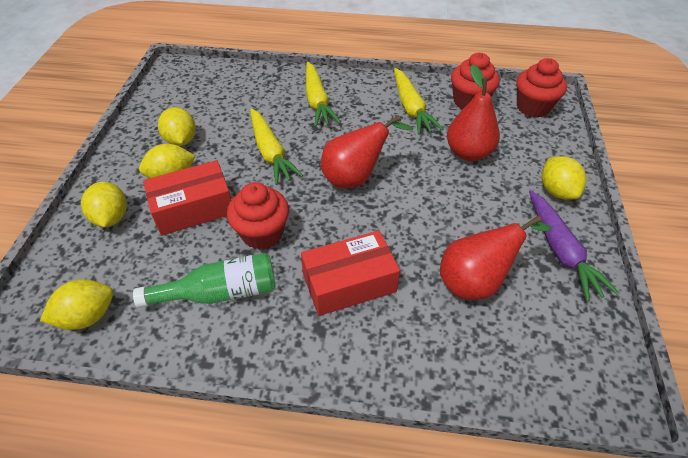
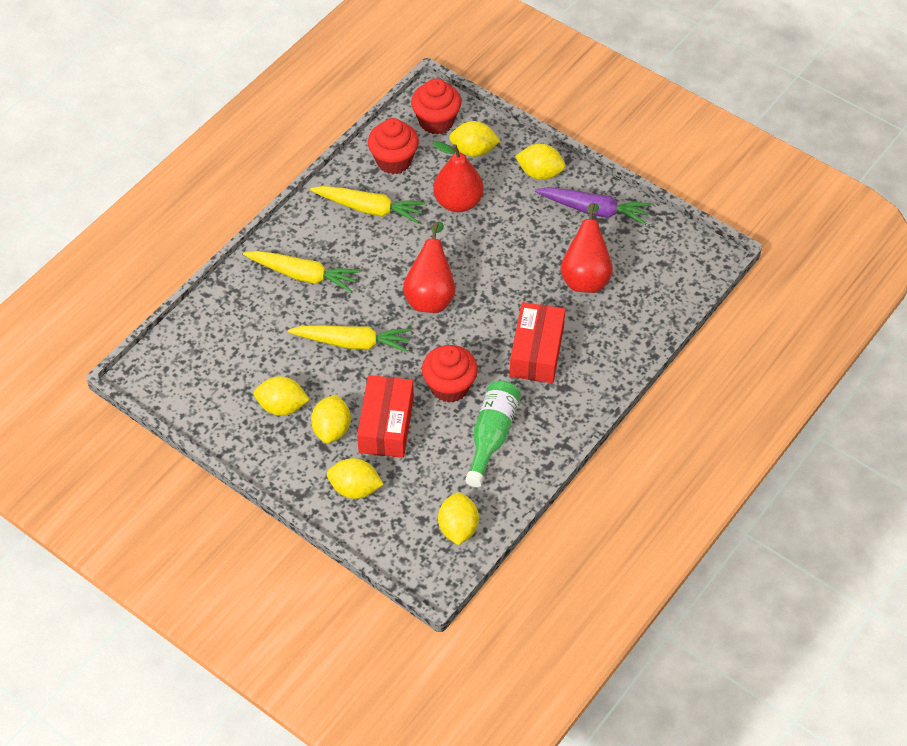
camera: 60 degrees left, 5 degrees up
none -> yellow lemon [449,121,500,157]

